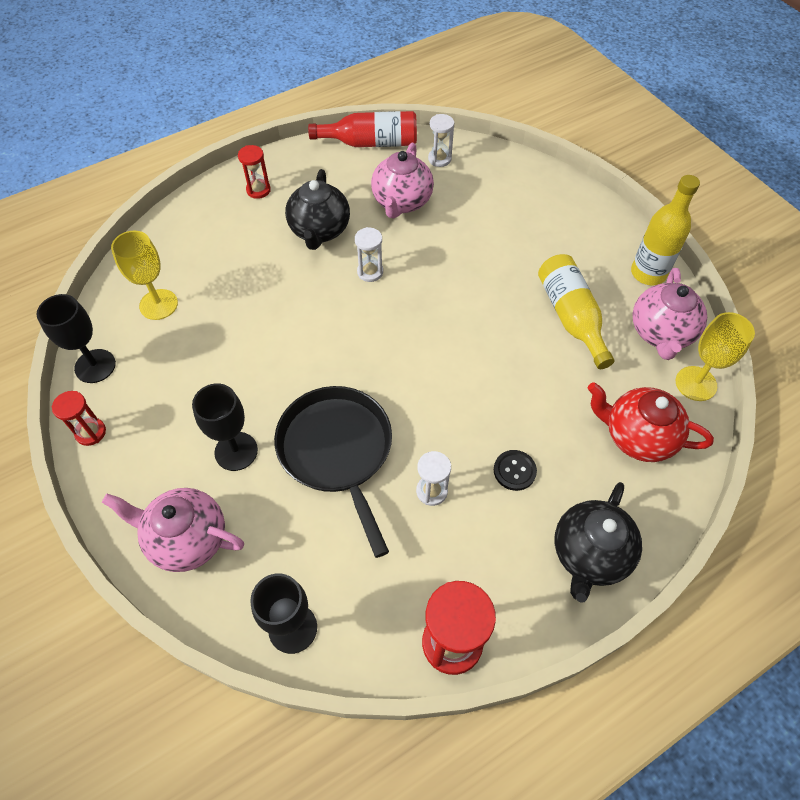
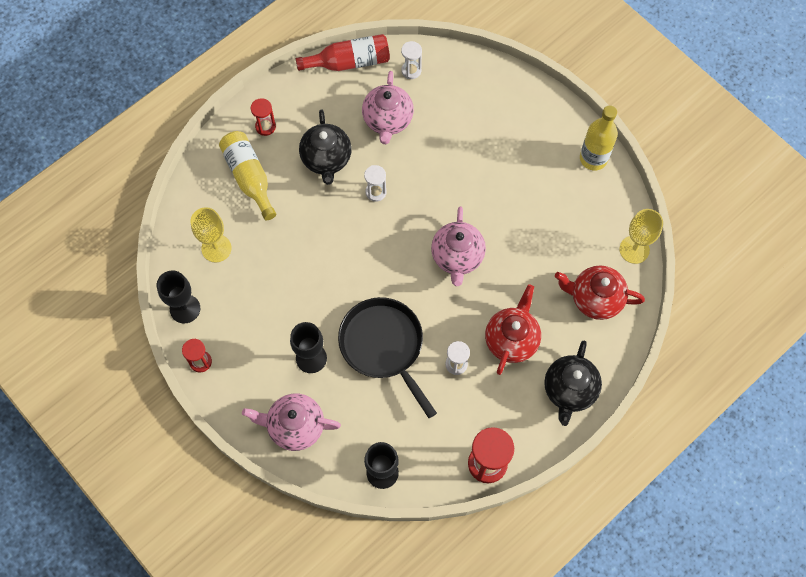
camera: 10 degrees left, 10 degrees up
black button [494,450,537,491] -> red teapot [485,284,541,375]
yellow bottle [538,254,615,369] -> yellow bottle moved to [219,131,276,220]
pink teapot [633,268,707,360] -> pink teapot moved to [431,206,486,286]

